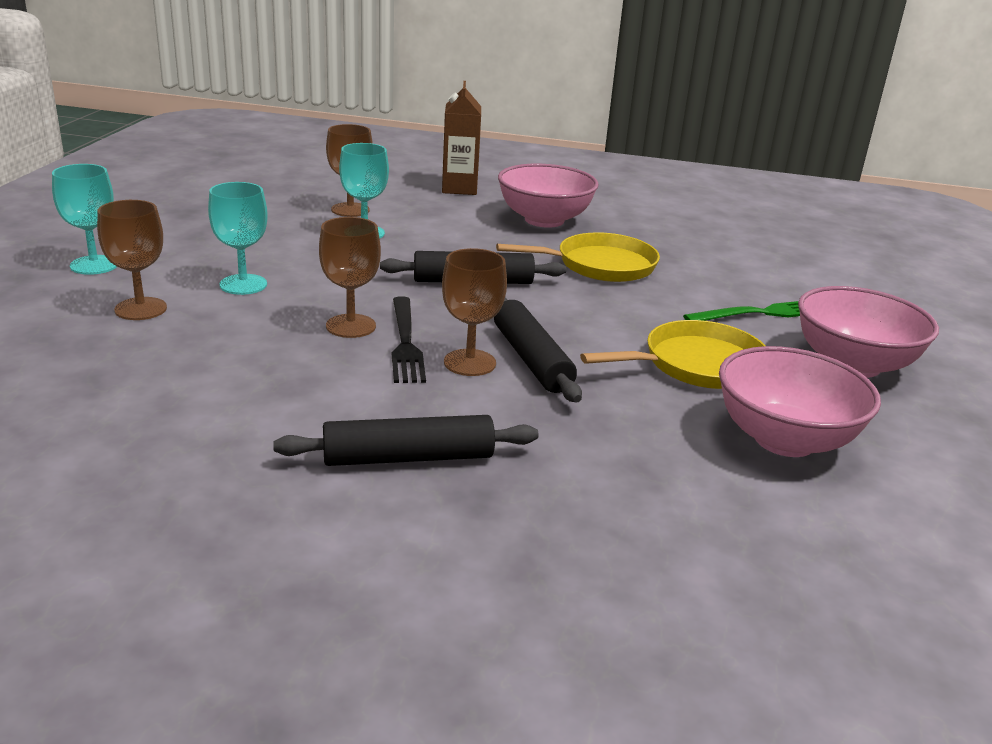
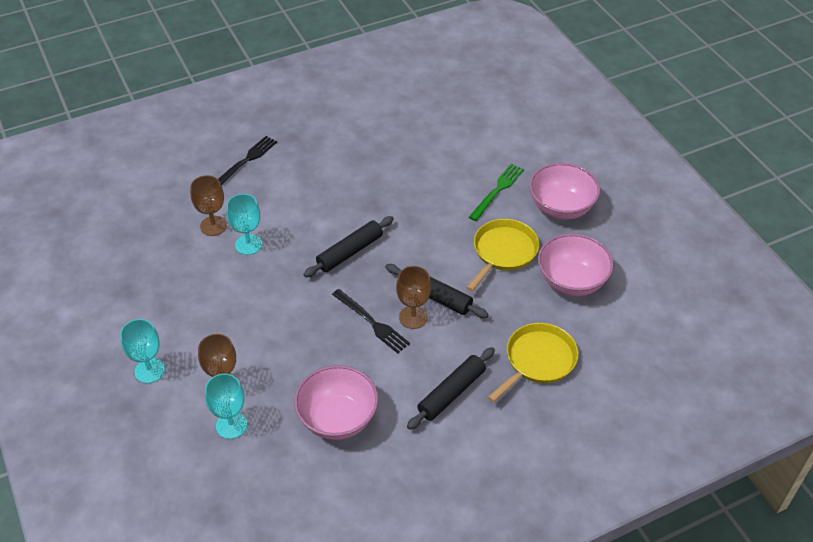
camera: 35 degrees left, 20 degrees up
turquoise goblet [208,182,268,295] -> turquoise goblet moved to [205,373,247,439]
brown goblet [319,217,381,338] -> none
brown carton [442,81,481,195] -> black fork [218,136,277,186]
yellow pan [496,232,660,282] -> yellow pan moved to [488,323,578,402]
pink bowl [498,164,599,228] -> pink bowl moved to [294,365,378,440]

